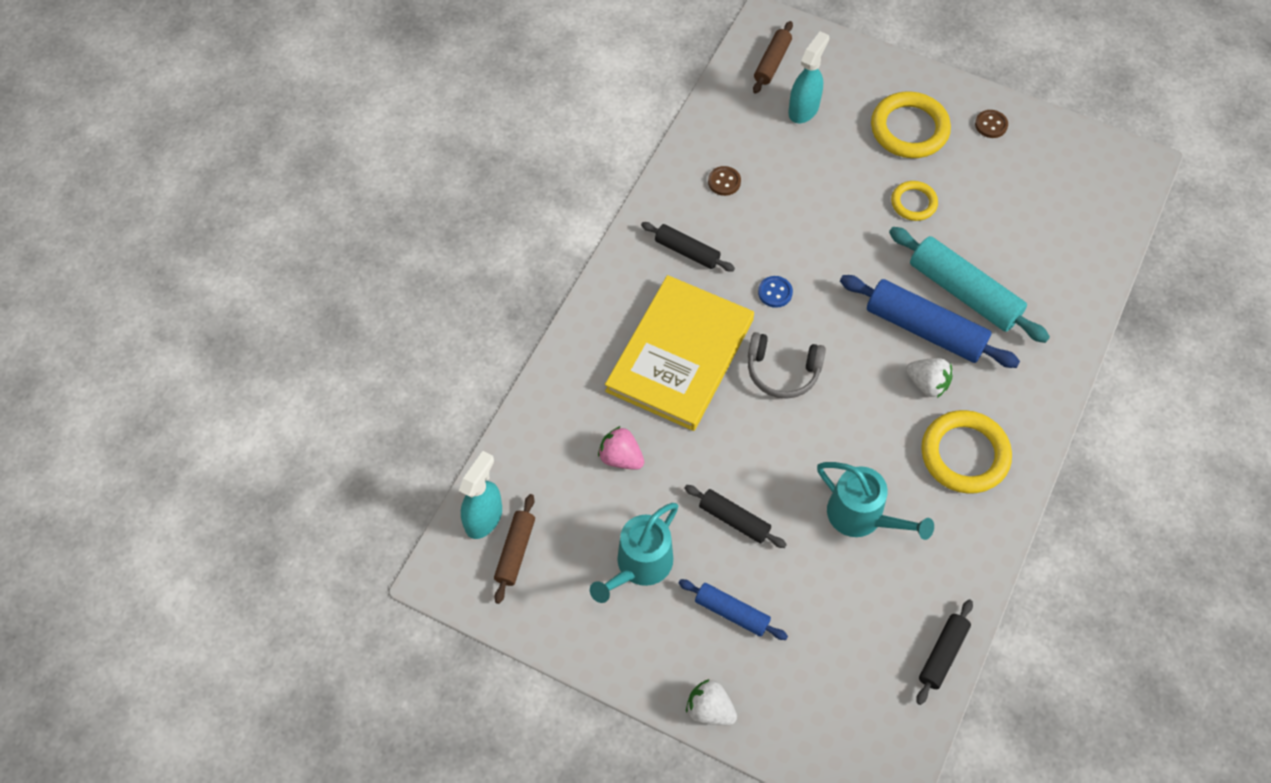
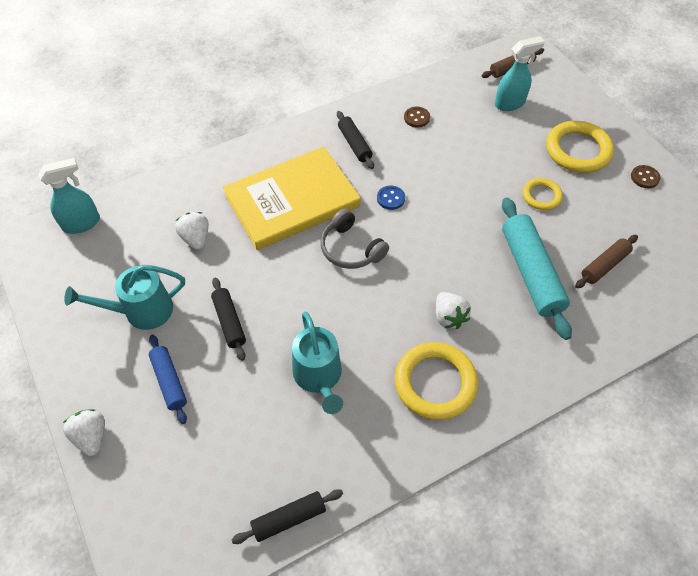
camera: 35 degrees right, 5 degrees down
brown rolling pin [494,494,535,604] -> brown rolling pin moved to [575,235,638,288]
pink strawberry [598,426,644,470] -> white strawberry [175,212,209,250]
blue rolling pin [840,275,1020,368] -> none

